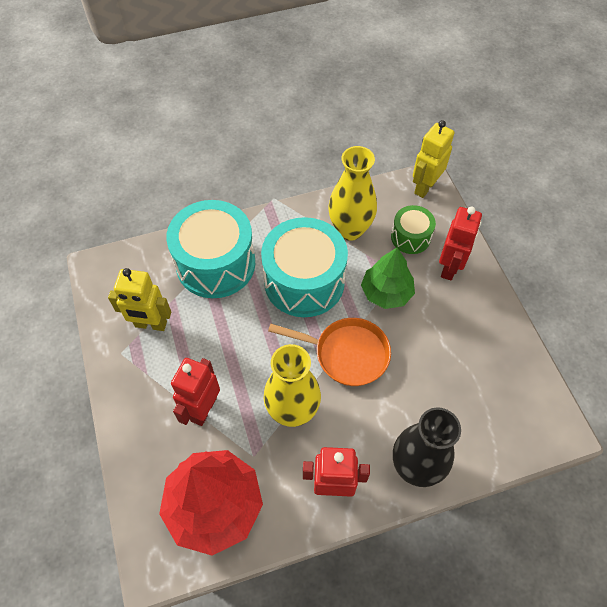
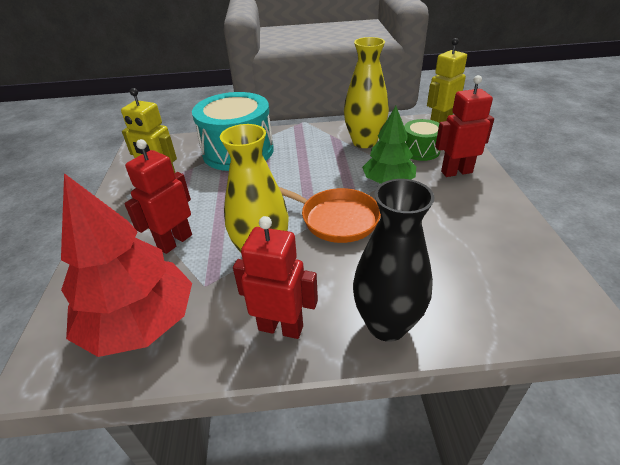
camera: 15 degrees right, 20 degrees down
turquoise drum [261,217,348,317] -> none
red robot [439,206,482,280] -> red robot turned 135 degrees counterclockwise [435,75,494,177]

